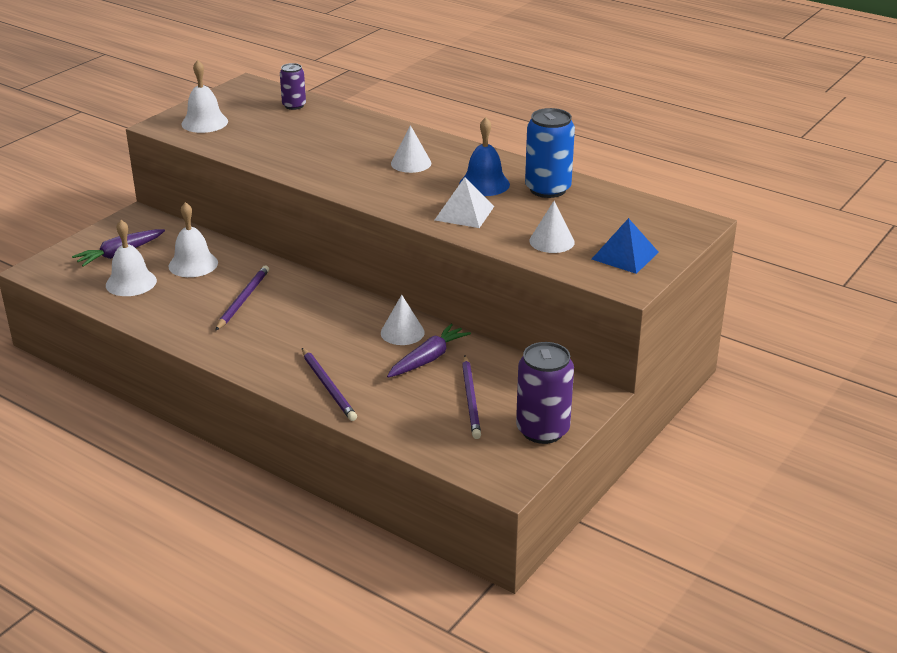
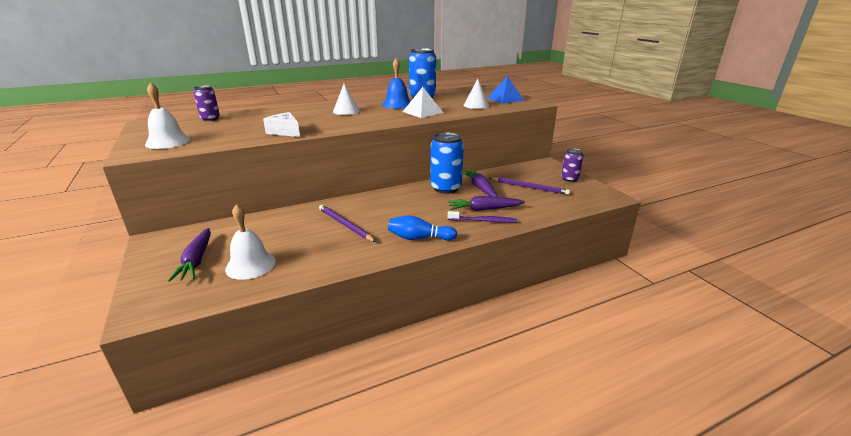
camera: 60 degrees left, 5 degrees down
white bell [168,202,218,277] -> none
purple pencil [302,348,357,421] -> purple toothbrush [448,211,517,223]
white cone [381,295,425,345] -> blue can [430,132,464,194]
purple can [516,342,574,444] -> purple can [561,148,584,182], size x0.59
none -> white cheese [263,112,300,137]
none -> blue bowling pin [388,216,457,241]
none -> purple carrot [448,196,525,211]

